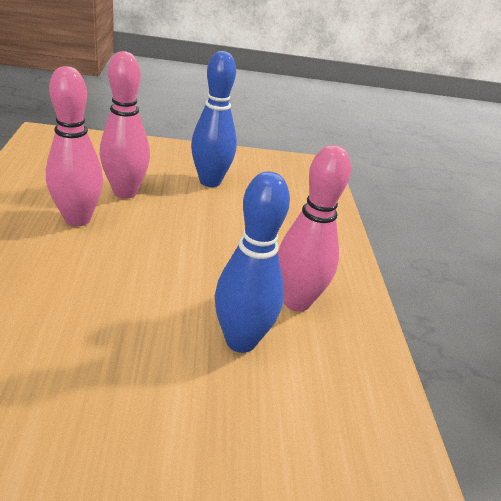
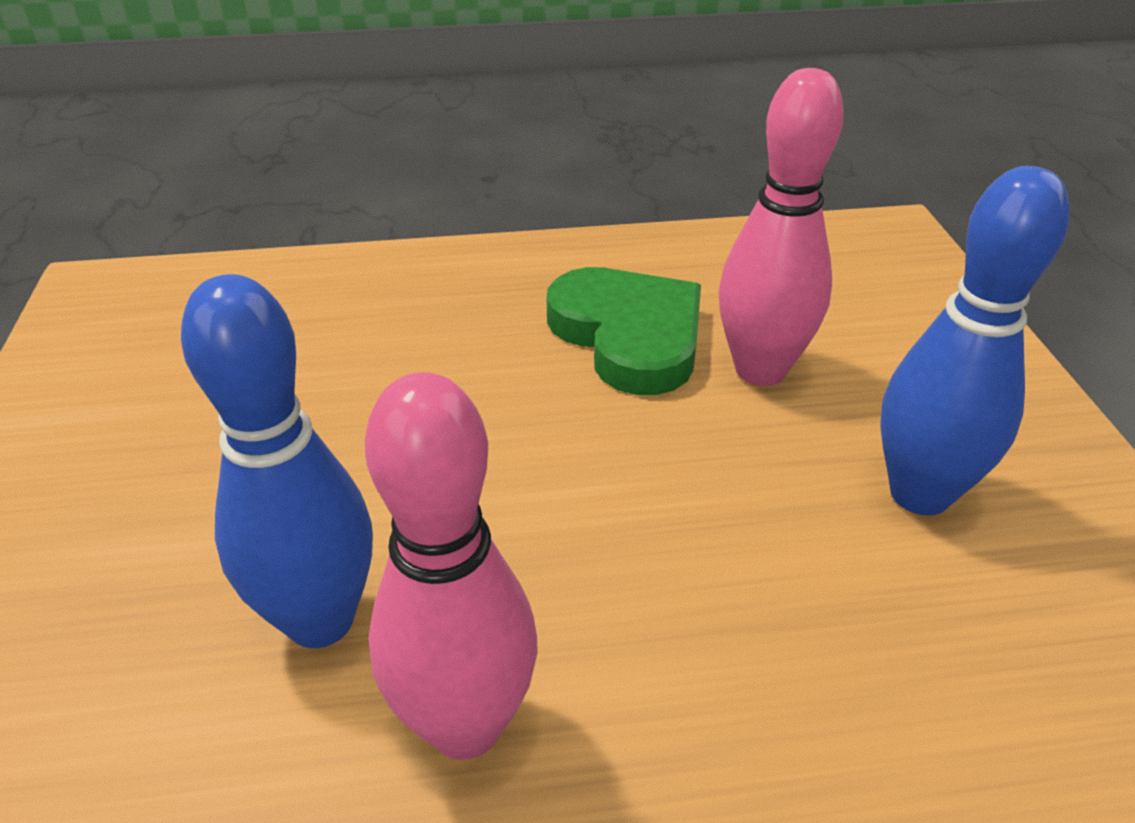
camera: 90 degrees right, 5 degrees up
pink bowling pin [46,66,103,226] -> green heart [547,267,701,395]

